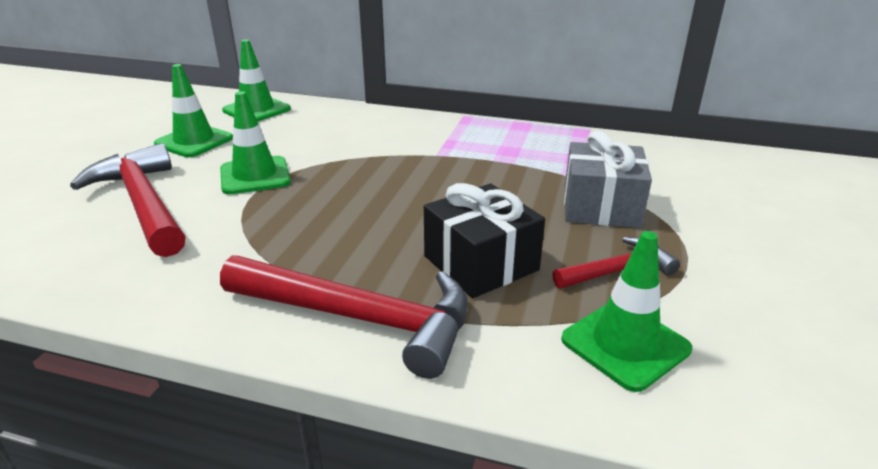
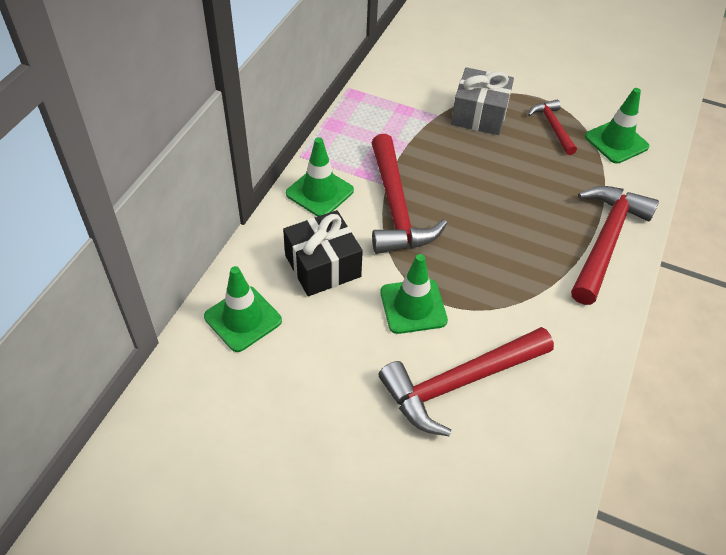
camera: 85 degrees left, 20 degrees up
green traffic cone [154,64,233,157] -> green traffic cone moved to [286,137,354,217]
black gift [424,183,545,298] -> black gift moved to [283,210,363,296]
none -> red hammer [371,134,447,254]

